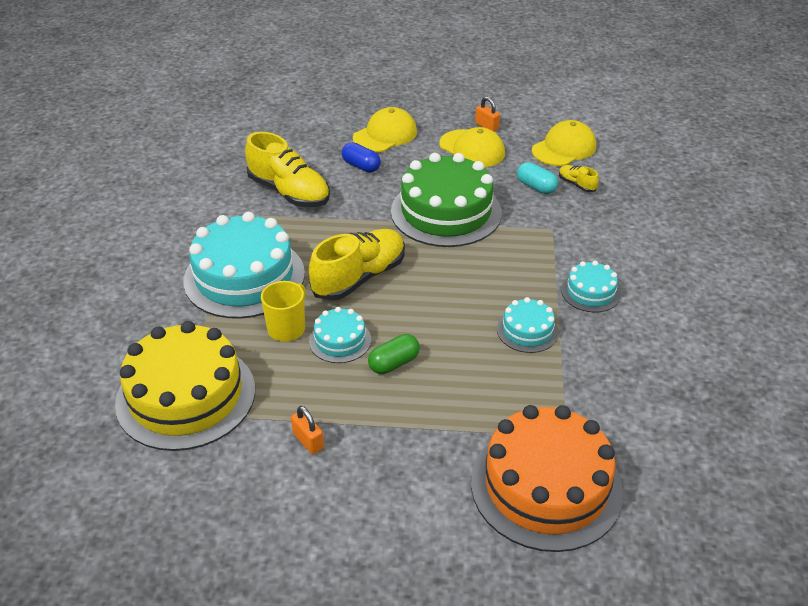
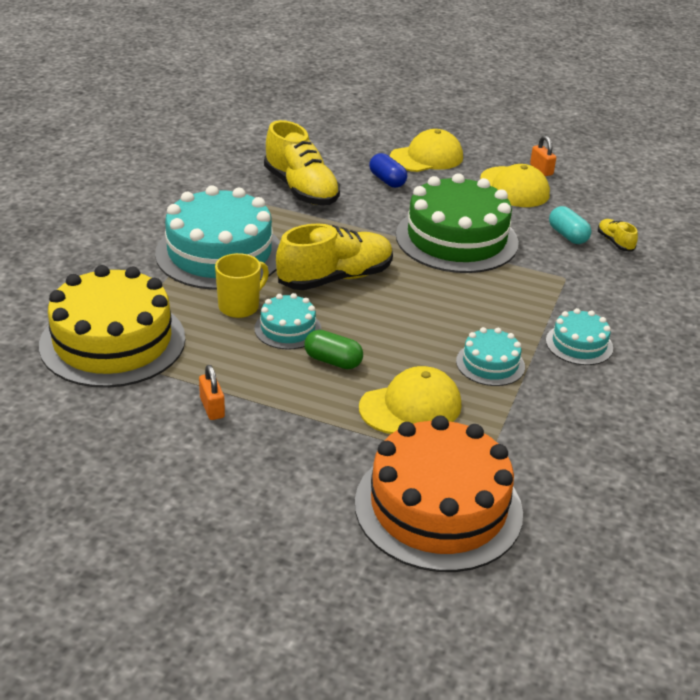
camera: 15 degrees right, 5 degrees down
green capsule [368,334,420,374] -> green capsule turned 45 degrees clockwise [304,330,363,369]
yellow cap [532,120,596,166] -> yellow cap moved to [359,366,461,434]

